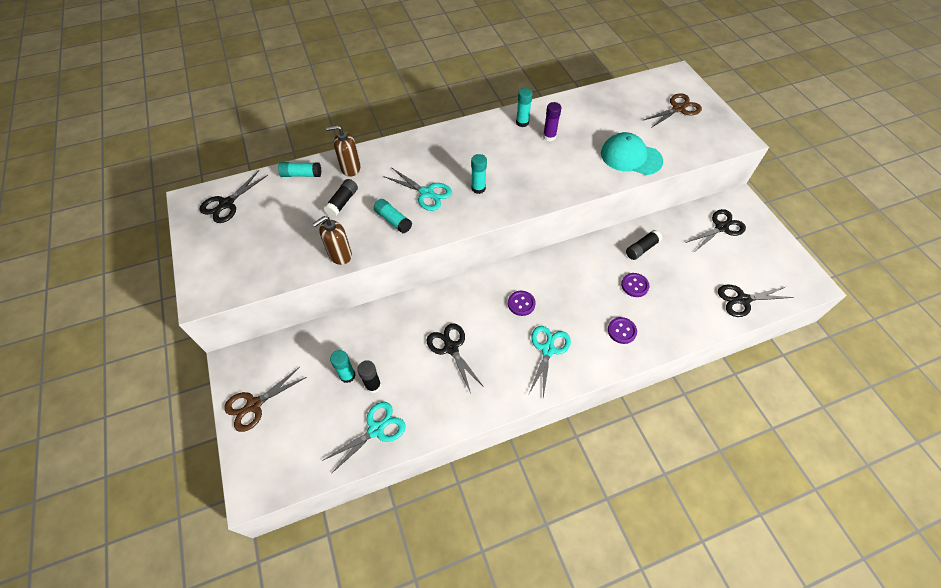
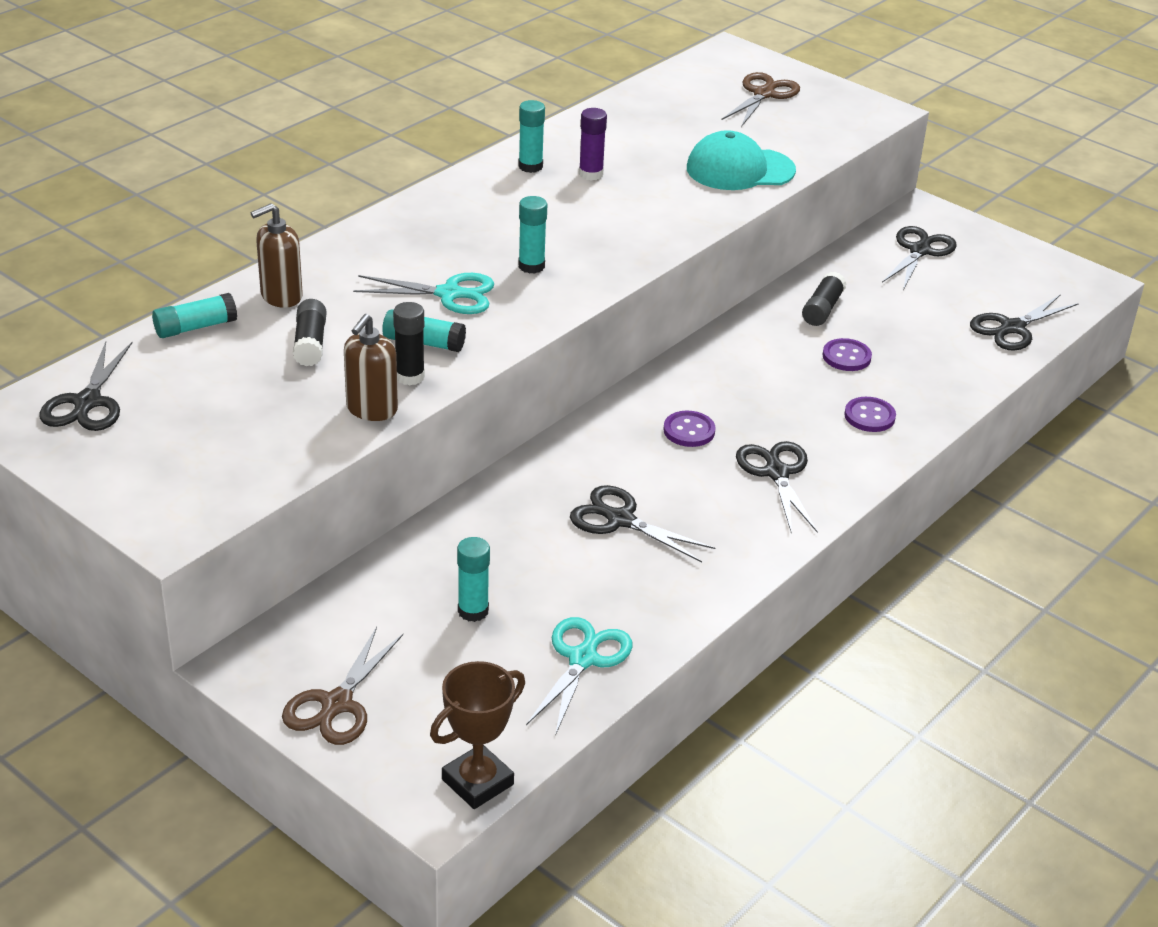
camera: 30 degrees left, 20 degrees down
black glue stick [357,360,381,393] -> black glue stick moved to [393,302,425,385]
turquoise scissors [529,326,571,398] -> black scissors [736,441,818,533]
none -> brown trophy [430,661,525,809]

